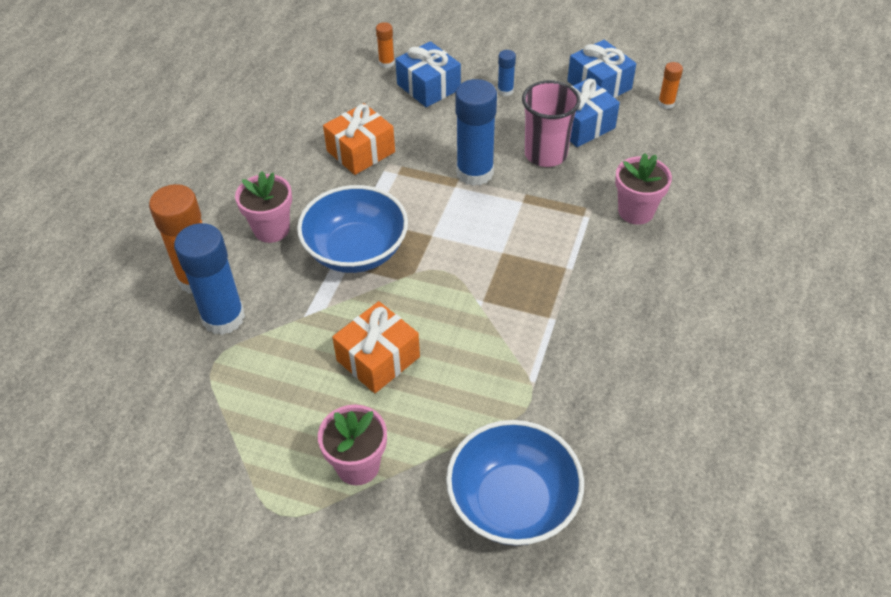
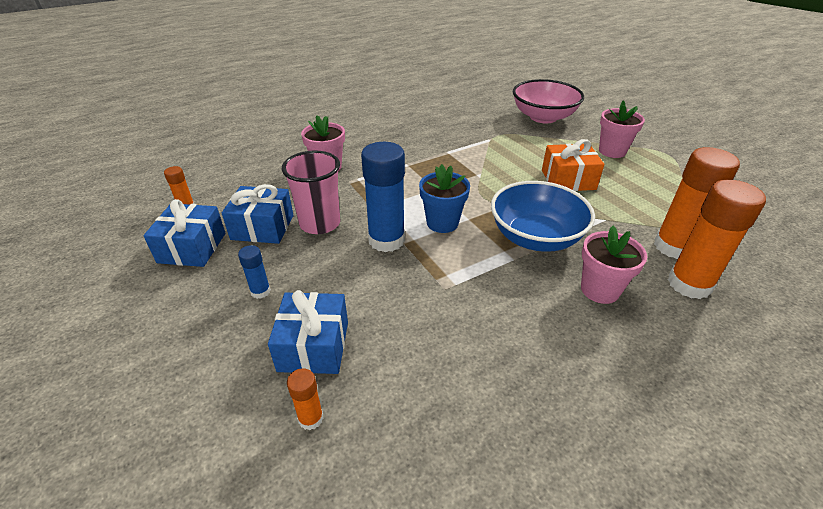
camera: 140 degrees left, 10 degrees down
blue glue stick [174,223,245,335] -> orange glue stick [654,147,740,259]
orange gift [323,103,395,175] -> none
blue bowl [446,420,584,546] -> pink bowl [513,79,584,123]
none -> blue flower pot [419,164,470,233]

